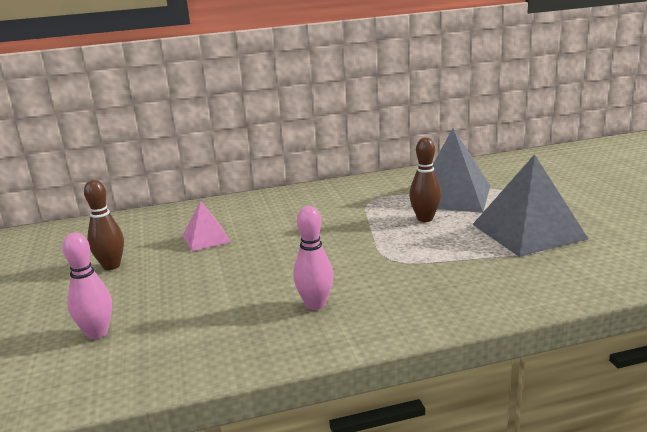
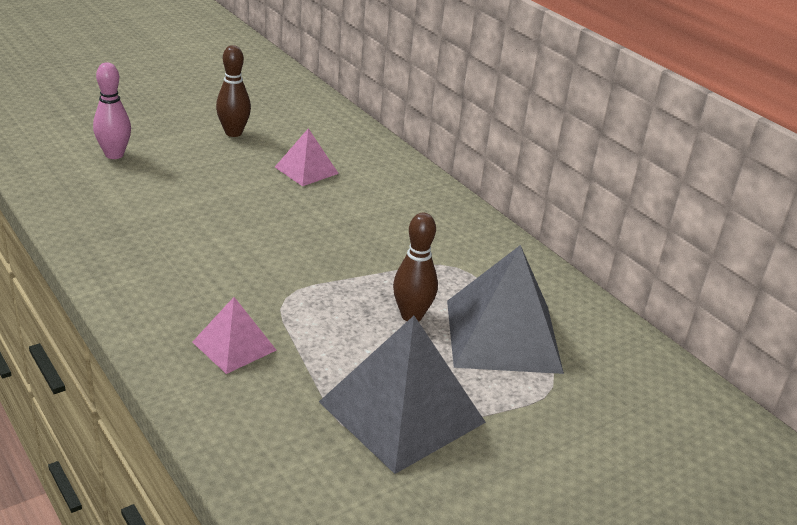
camera: 65 degrees right, 10 degrees up
pink bowling pin [293,206,333,310] -> none
none -> pink pyramid [192,297,277,374]

